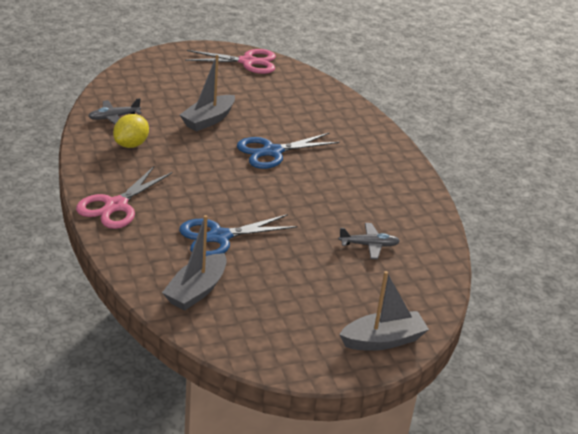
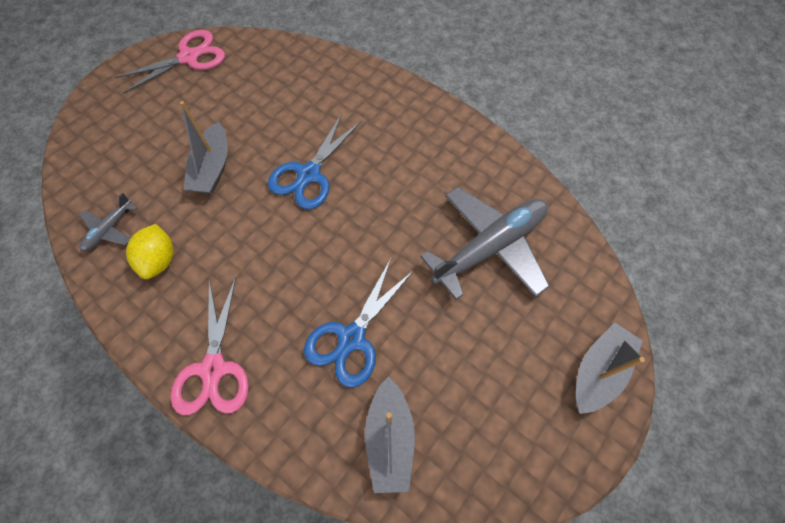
camera: 30 degrees left, 30 degrees up
grey plane [339,223,400,259] -> grey plane [420,187,550,300], size x2.13

